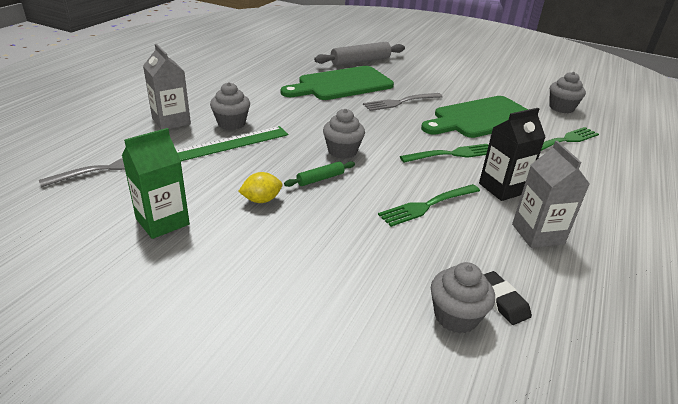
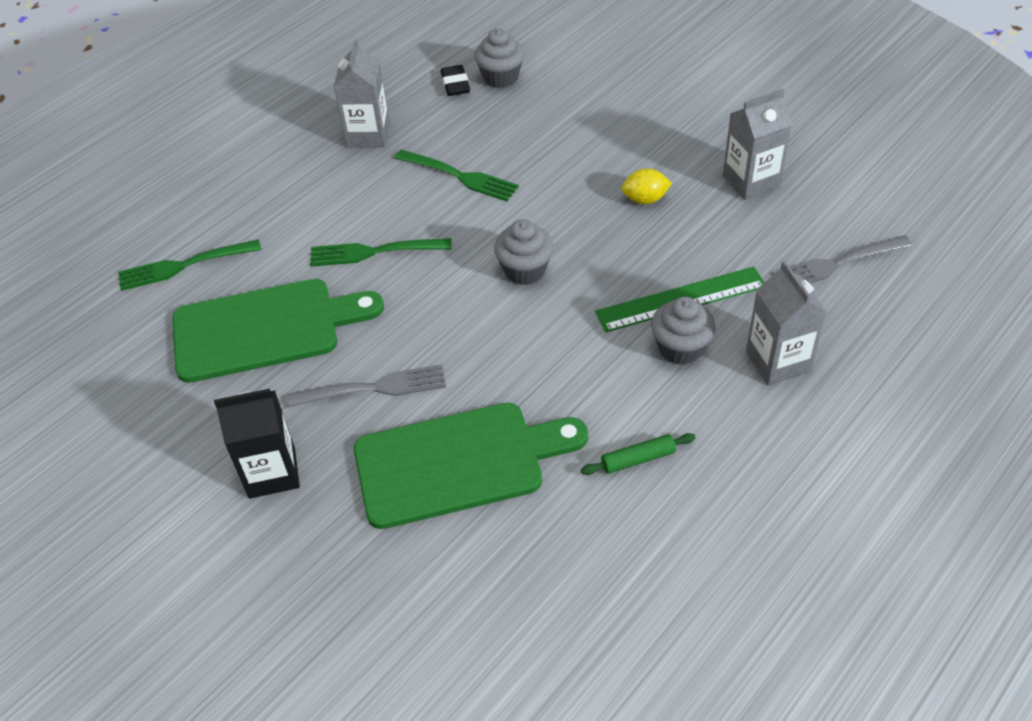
camera: 160 degrees left, 15 degrees up
green carton [122,128,190,239] -> grey carton [723,89,792,200]
green rolling pin [284,161,355,187] -> green rolling pin moved to [581,433,696,475]
grey rolling pin [314,42,405,66] -> none
green fork [378,184,480,227] -> green fork turned 45 degrees clockwise [395,149,519,201]
black carton [479,108,545,201] -> black carton moved to [214,389,300,499]
grey cupcake [550,72,586,113] -> none

